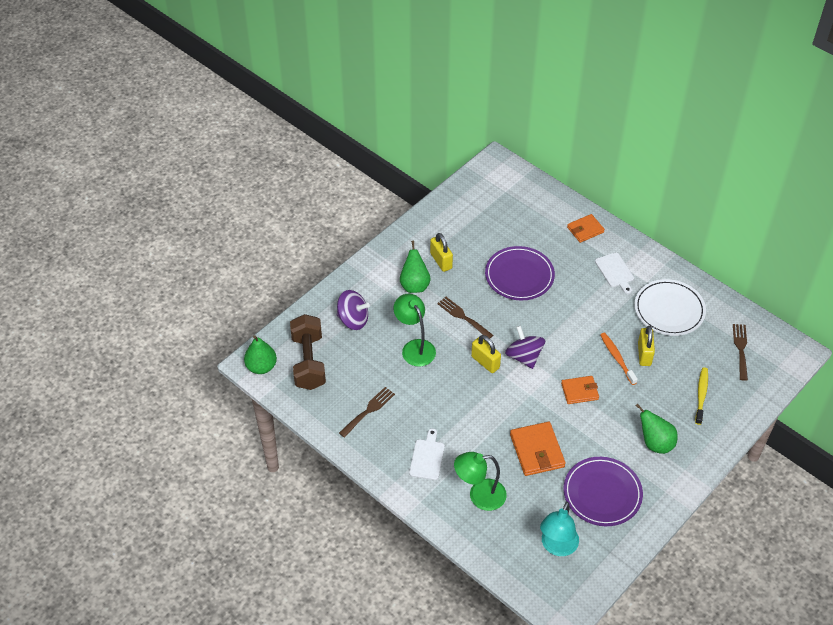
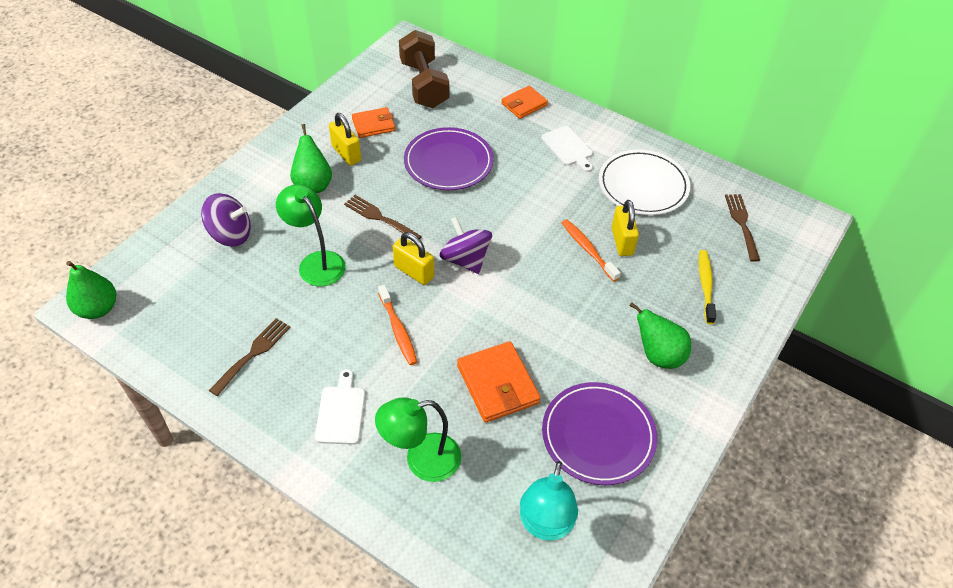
camera: 10 degrees left, 0 degrees up
brown dumbbell [290,314,326,390] -> brown dumbbell moved to [399,30,449,108]
orange wallet [561,376,599,404] -> orange wallet moved to [352,107,395,138]
none -> orange toothbrush [378,285,417,365]

